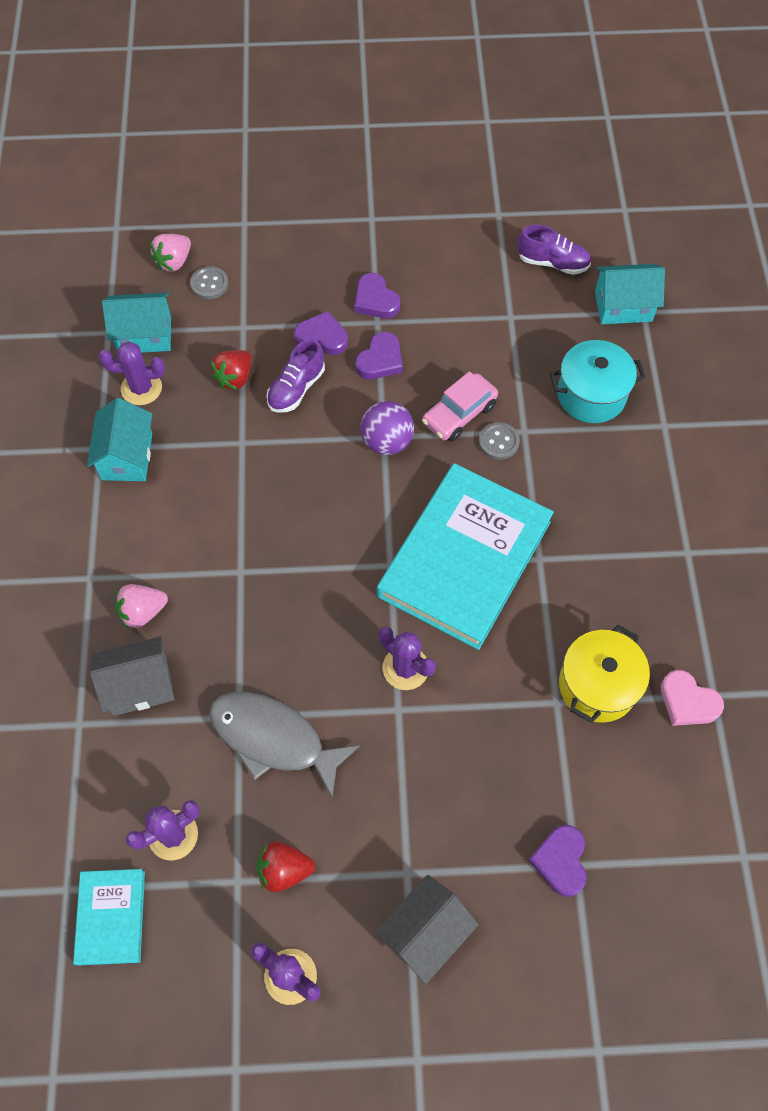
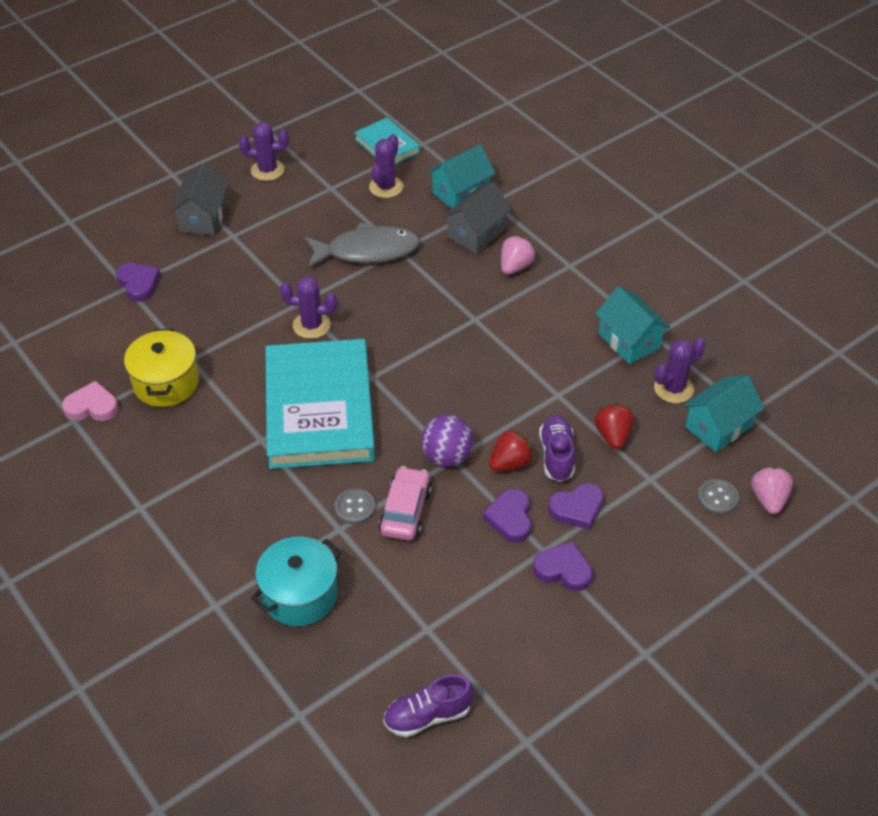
camera: 145 degrees right, 15 degrees down
red strawberry [257,841,315,892] -> red strawberry moved to [489,428,534,471]
turquoise house [595,264,665,324] -> turquoise house moved to [427,144,496,209]

